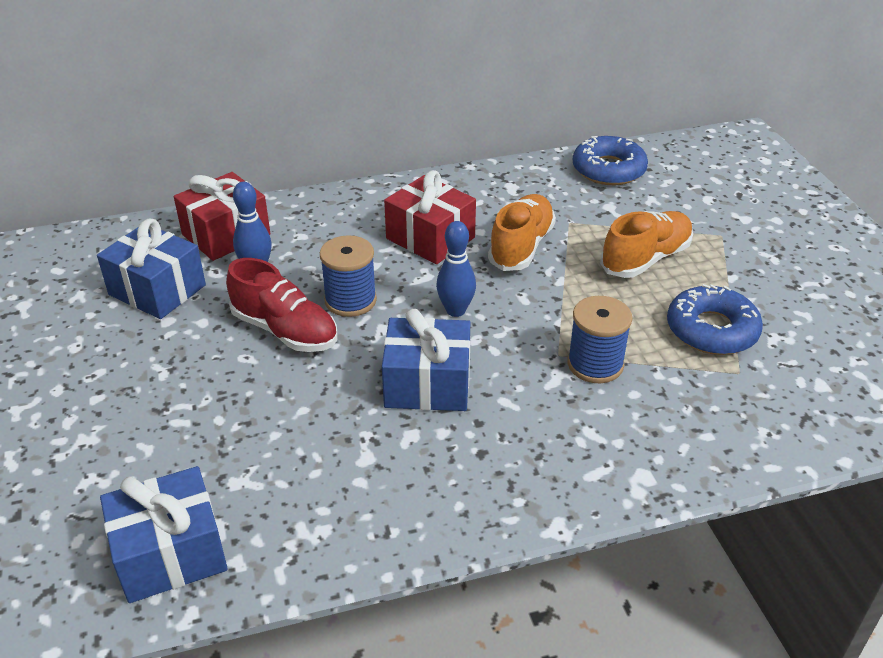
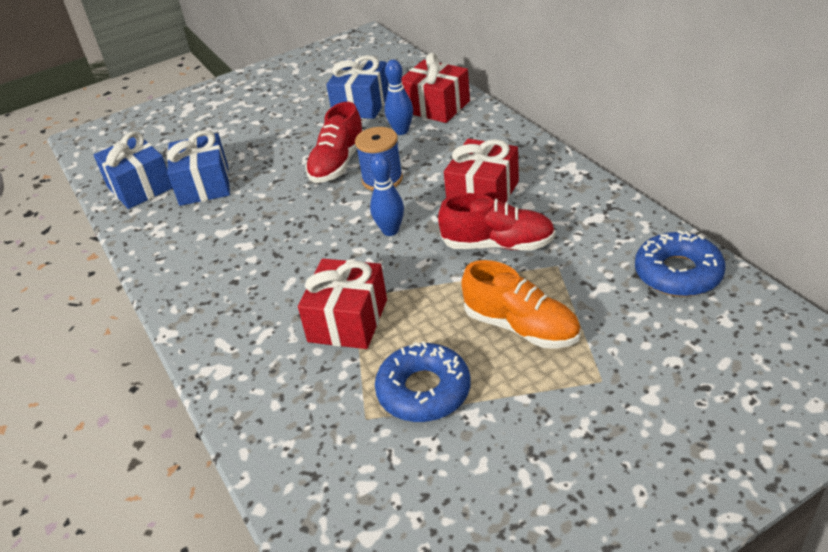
camera: 80 degrees right, 0 degrees up
blue gift [382,309,470,411] -> blue gift moved to [167,130,230,206]
orange shoe [488,194,556,271] -> red shoe [438,193,556,250]
blue spool [567,296,632,383] -> red gift [298,259,387,349]

